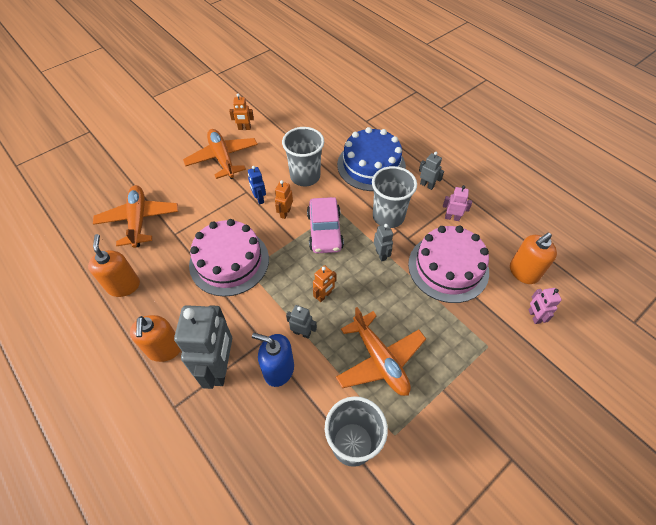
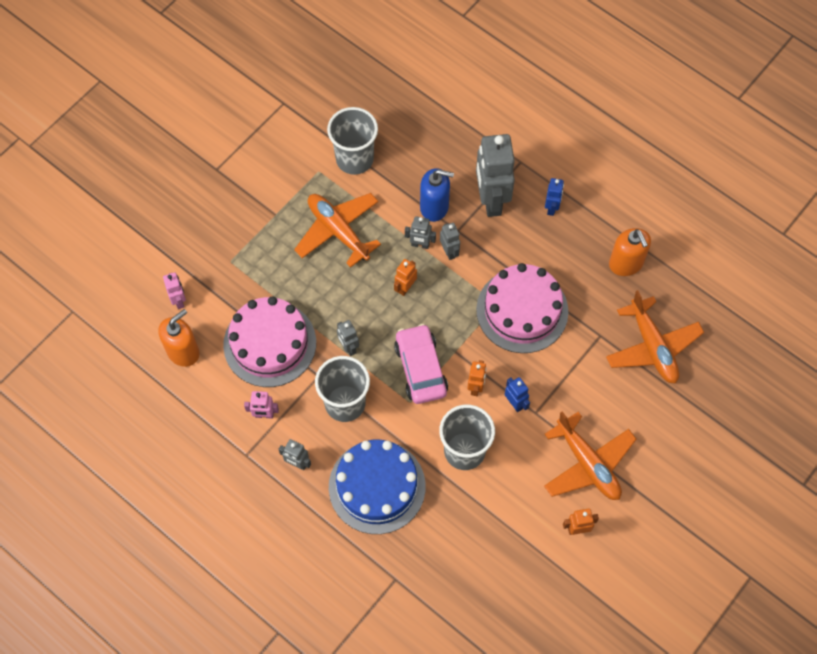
camera: 170 degrees right, 10 degrees up
orange soap dispenser [130,315,181,362] -> blue robot [545,178,564,216]
none -> grey robot [440,223,460,260]

